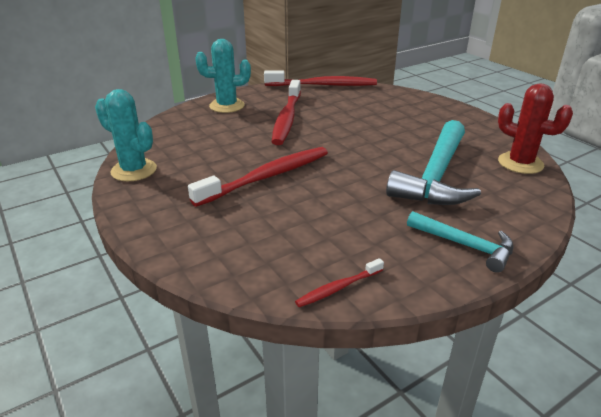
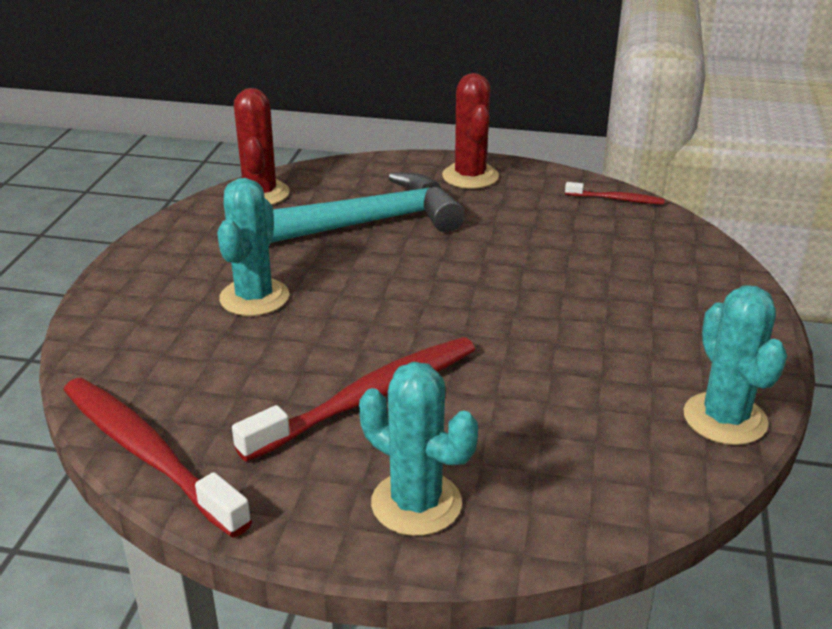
camera: 135 degrees left, 0 degrees up
red toothbrush [188,147,328,207] -> none
turquoise hammer [407,211,514,273] -> red cactus [442,73,499,189]
none -> turquoise cactus [217,178,289,316]

